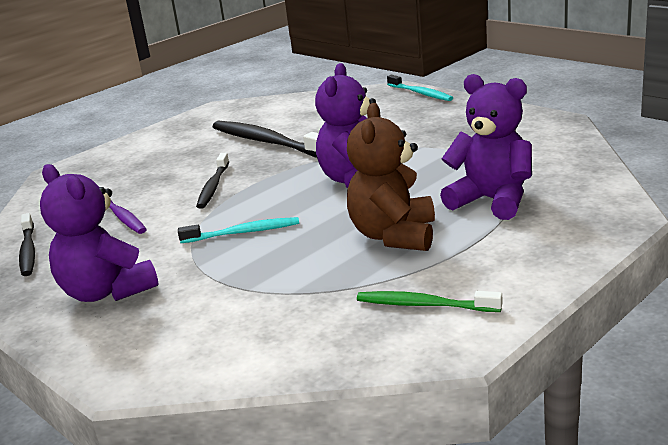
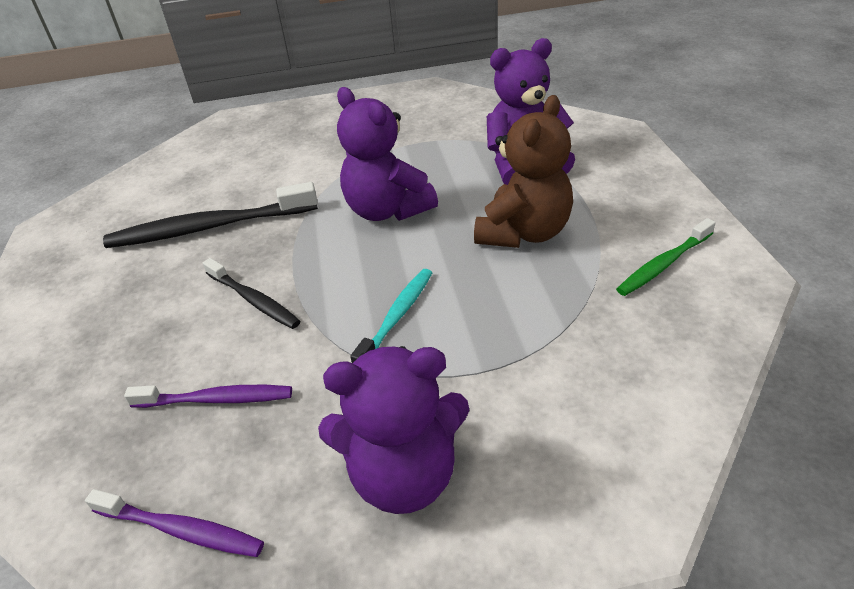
camera: 55 degrees left, 15 degrees up
black toothbrush [19,213,35,276] -> purple toothbrush [85,489,264,557]
brown teddy bear [347,103,435,251] -> brown teddy bear turned 105 degrees counterclockwise [474,95,573,248]
turquoise toothbrush [387,75,453,101] -> none

